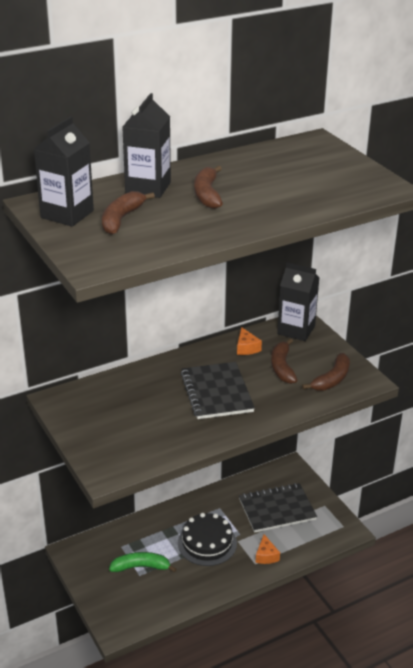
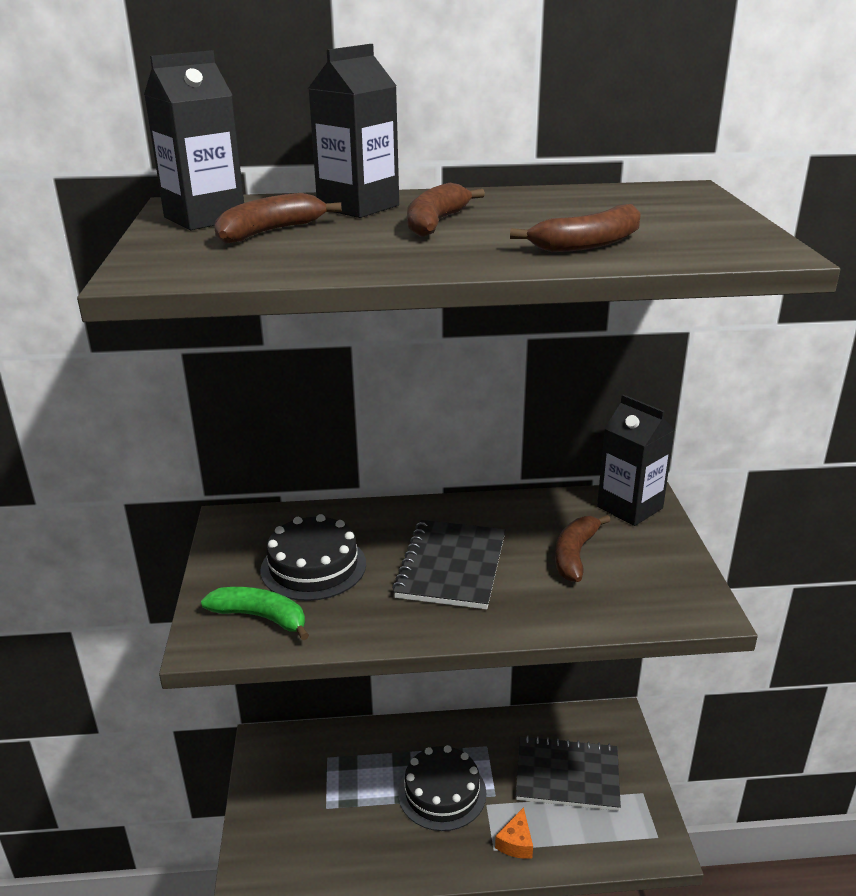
camera: 25 degrees right, 5 degrees down
green banana [109,552,177,573] -> green banana moved to [201,587,309,640]
orange cheese [237,327,262,355] -> none
brown banana [302,353,350,391] -> brown banana moved to [510,204,641,252]
none -> black cake [260,514,366,601]

